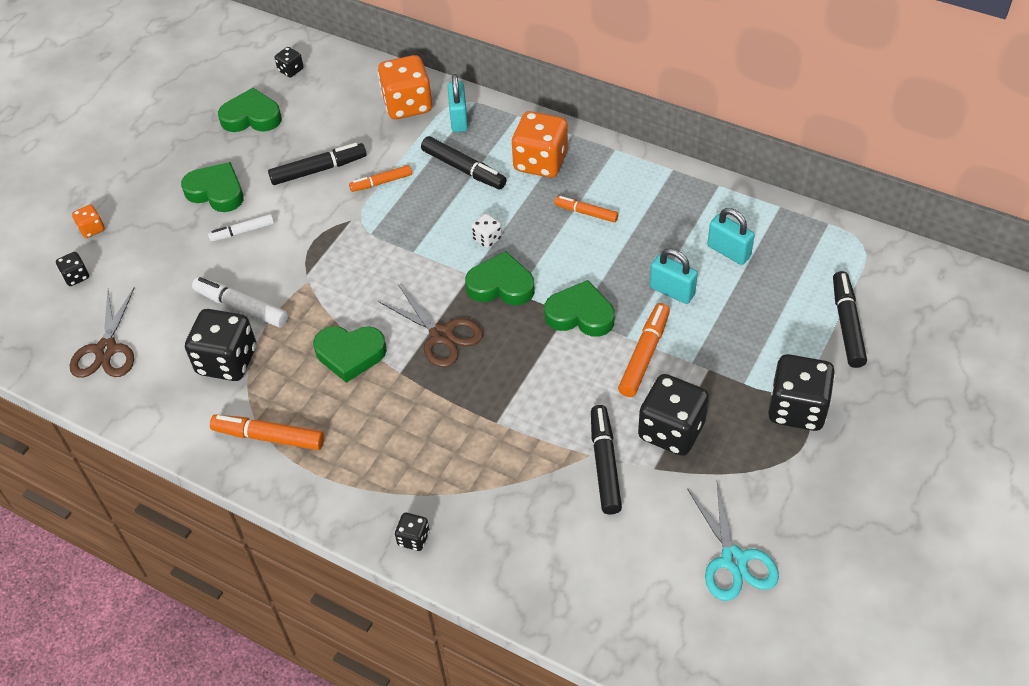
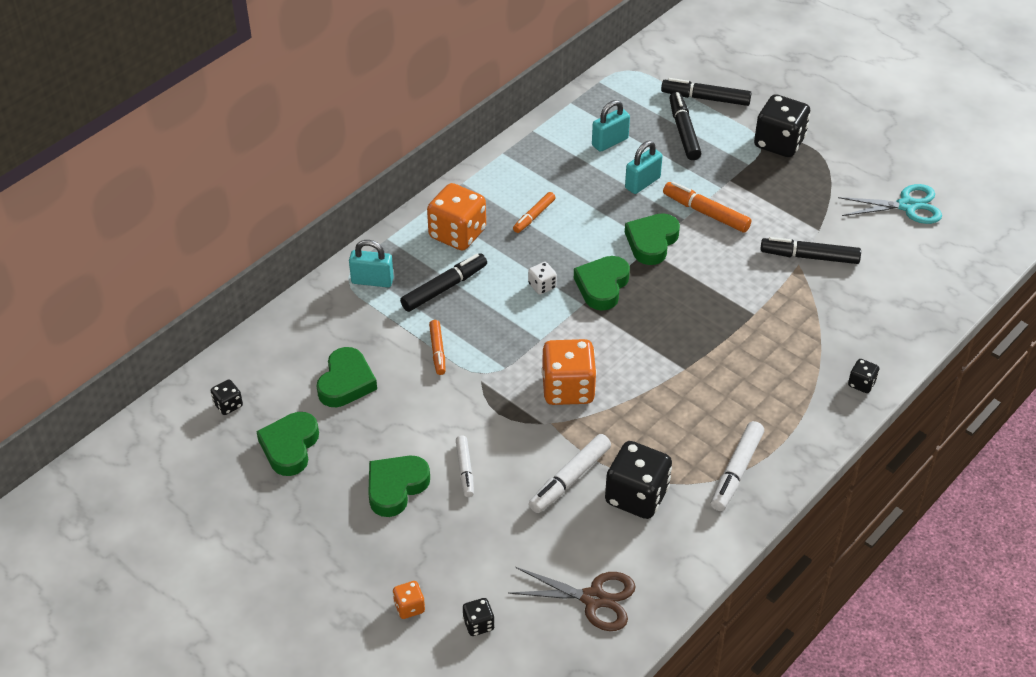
camera: 80 degrees left, 5 degrees down
orange marker [210,415,324,450] -> white marker [711,421,764,511]
black marker [268,143,367,185] -> black marker moved to [669,92,701,160]
green heart [313,326,387,383] -> green heart moved to [317,347,377,407]
orange dice [378,55,432,119] -> orange dice moved to [541,339,597,405]
brown scissors [378,284,483,367] -> none
black dice [638,374,709,456] -> none

